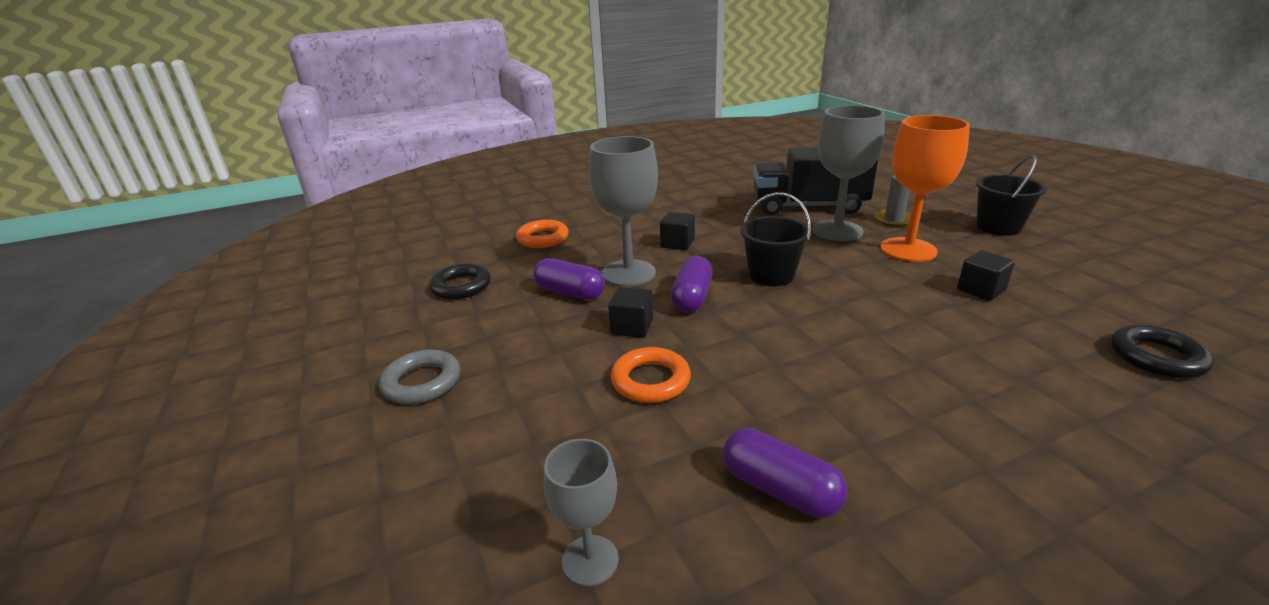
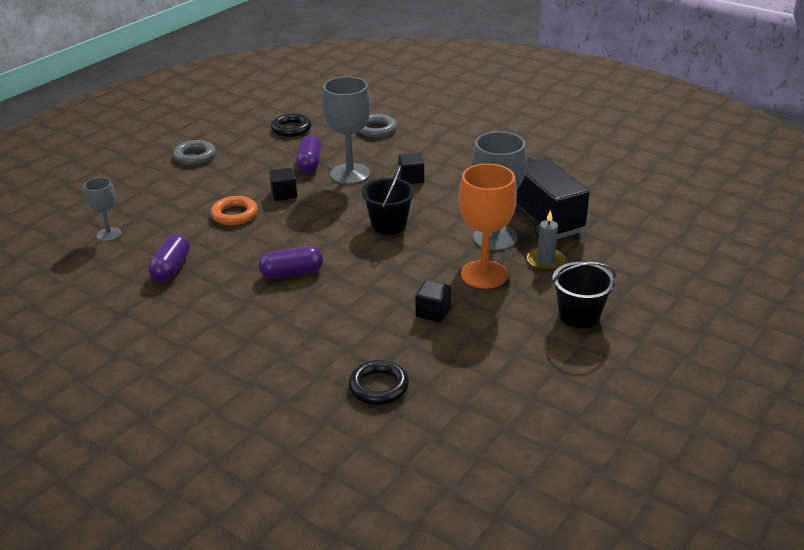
camera: 60 degrees right, 5 degrees up
orange ring [516,220,569,248] -> grey ring [359,114,397,137]
purple capsule [671,256,713,312] -> purple capsule moved to [259,246,323,279]

